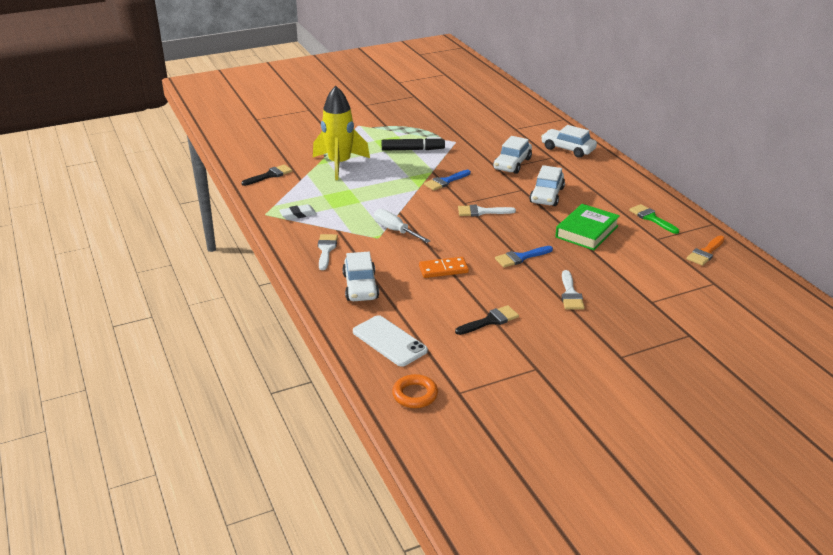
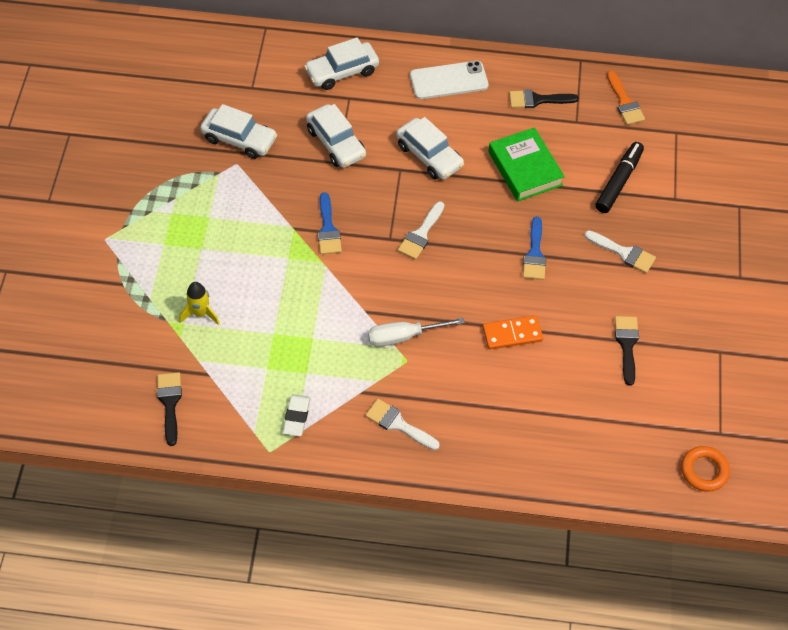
camera: 60 degrees left, 25 degrees up
yellow rocket [313,86,370,180] -> yellow rocket [179,282,220,325], size x0.47
white car [342,252,379,301] -> white car moved to [200,104,277,159]
white phone [353,315,428,367] -> white phone moved to [410,61,489,99]
black marker [382,137,445,151] -> black marker moved to [595,142,644,213]
orange domino [419,257,469,278] -> orange domino turned 60 degrees clockwise [483,316,543,350]
green brush [629,204,679,234] -> black brush [509,89,579,108]

